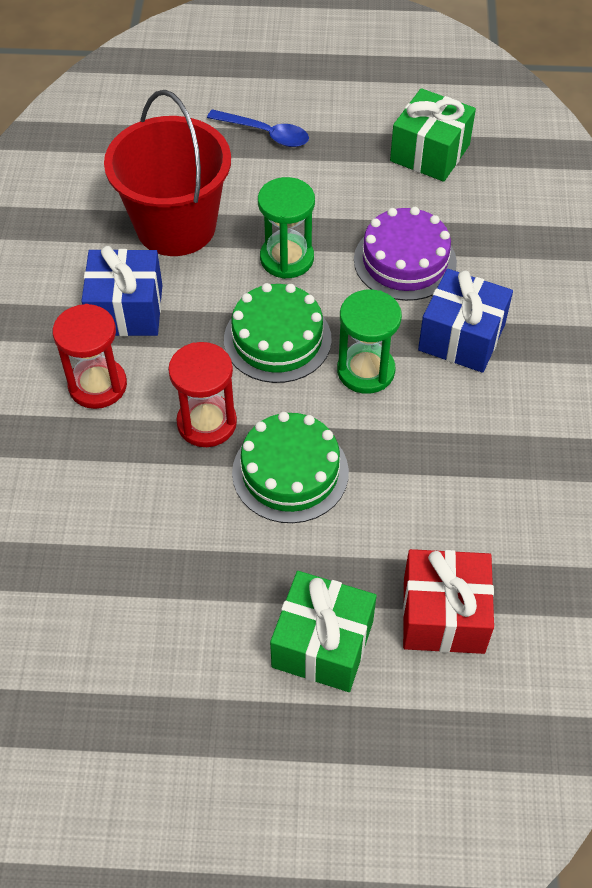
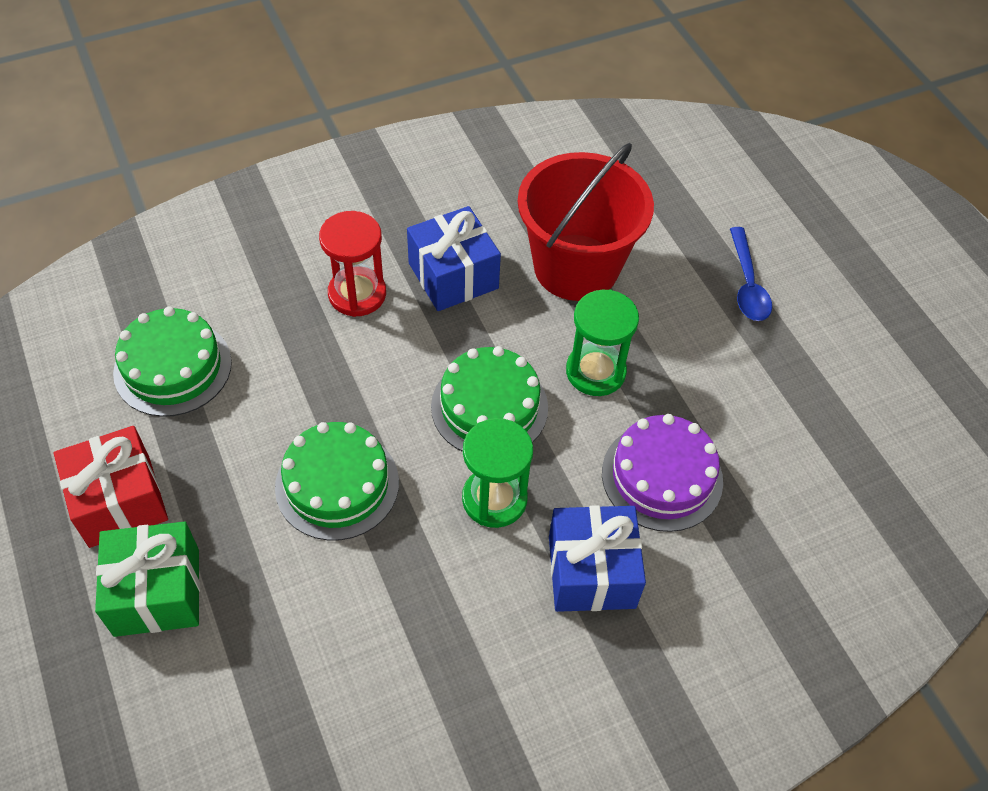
camera: 60 degrees right, 0 degrees up
red hourglass [168,342,237,447] -> none
green gift [390,88,476,182] -> none
red gift [403,549,494,654] -> red gift moved to [54,426,168,548]
none -> green cake [113,306,232,417]

